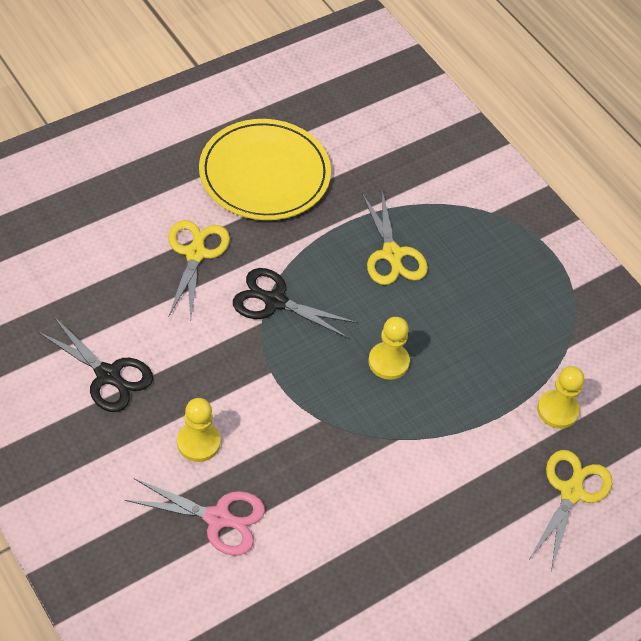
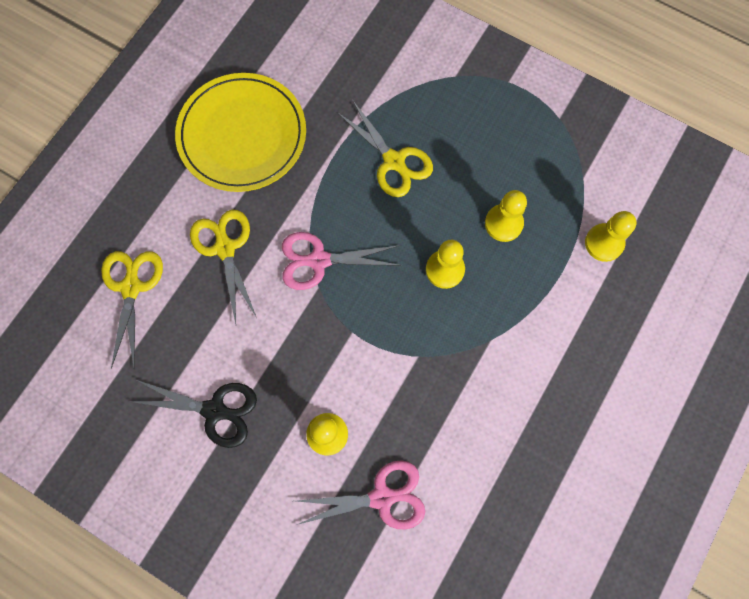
camera: 20 degrees left, 20 degrees up
black scissors [233,268,358,339] -> pink scissors [282,232,402,290]
yellow scissors [530,450,612,572] -> yellow scissors moved to [101,251,163,369]
none -> yellow pawn [485,190,527,242]

